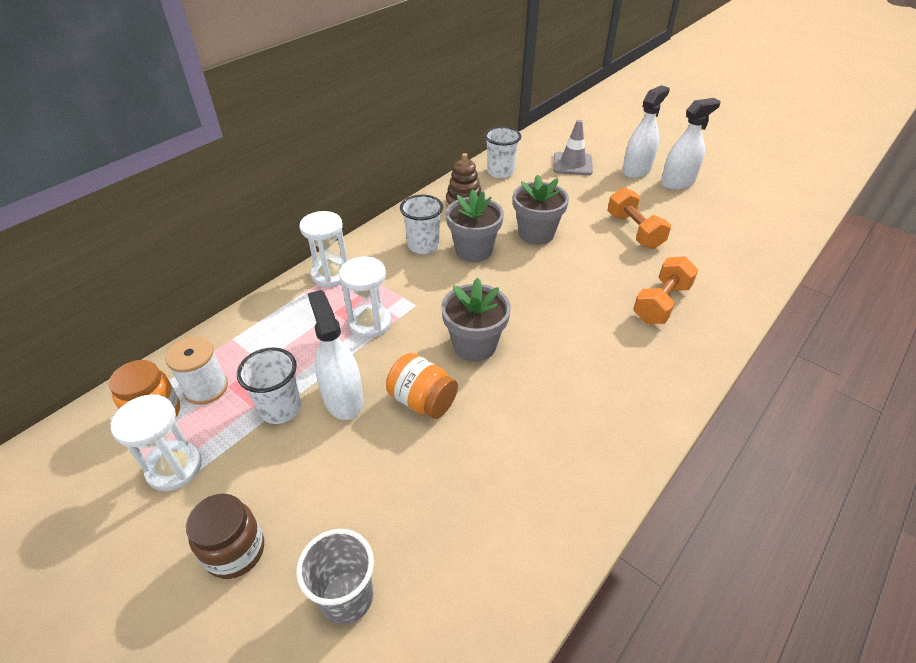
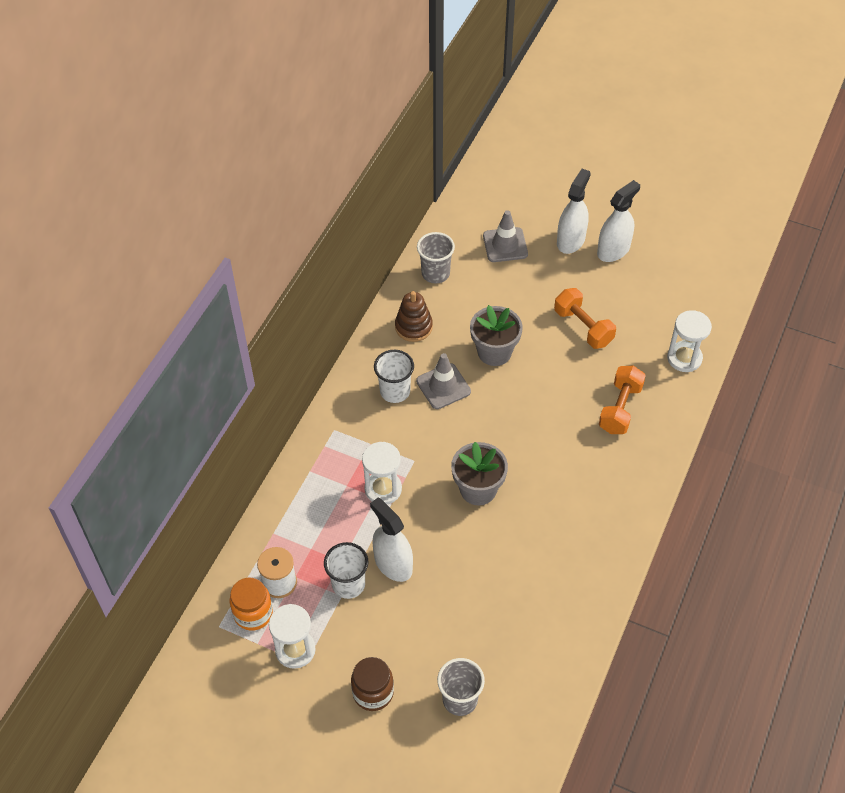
camera: 15 degrees left, 10 degrees up
white hourglass [300,211,347,287] -> white hourglass moved to [667,310,712,372]
orange jar [386,353,458,419] -> none
grey flower pot [446,190,504,262] -> grey traffic cone [416,353,471,409]
white cup [485,127,521,178] -> grey cup [417,232,455,283]

